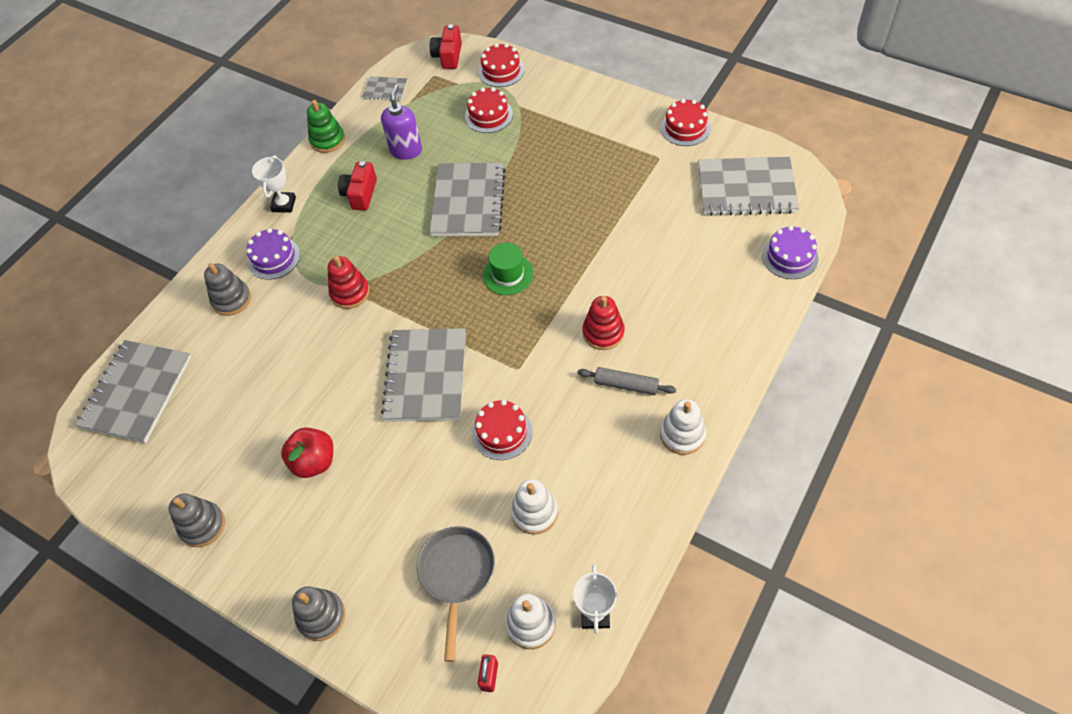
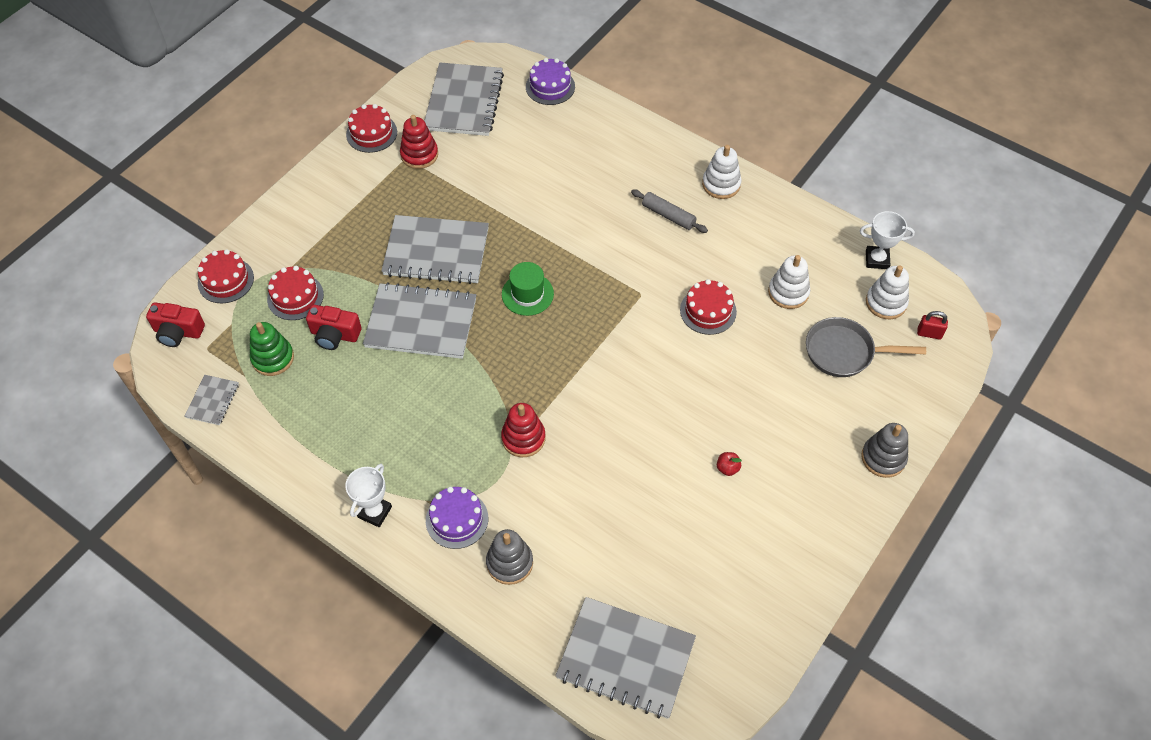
camera: 90 degrees left, 0 degrees up
grey stacking toy [169,493,225,547] -> none
white trophy [252,155,296,213] -> white trophy turned 75 degrees counterclockwise [345,464,392,527]
red apple [281,427,333,478] -> red apple [717,452,742,476], size x0.48
green stacking toy [307,100,345,153] -> green stacking toy moved to [250,322,294,376]
red camera [338,161,377,211] -> red camera moved to [306,305,362,350]
purple soap dispenser [381,85,422,160] -> none
grey notebook [381,328,466,422] -> grey notebook moved to [381,215,489,284]
grey rolling pin [578,367,676,395] -> grey rolling pin turned 75 degrees counterclockwise [631,189,708,233]
red stacking toy [582,296,625,350] -> red stacking toy moved to [400,115,438,169]

